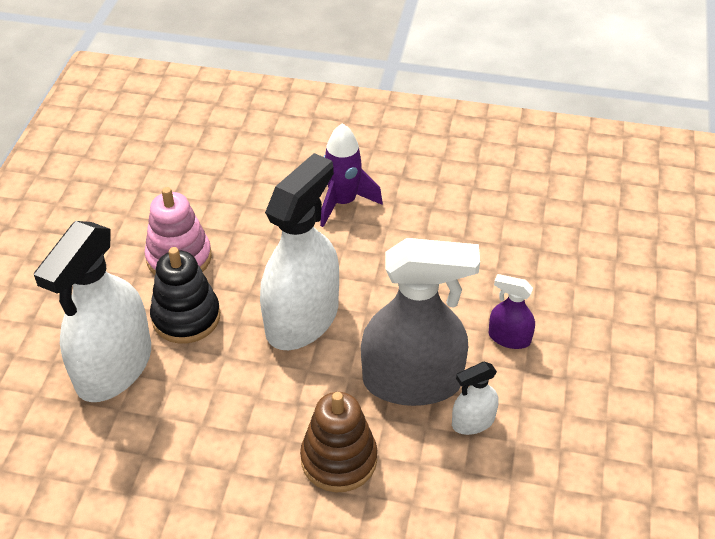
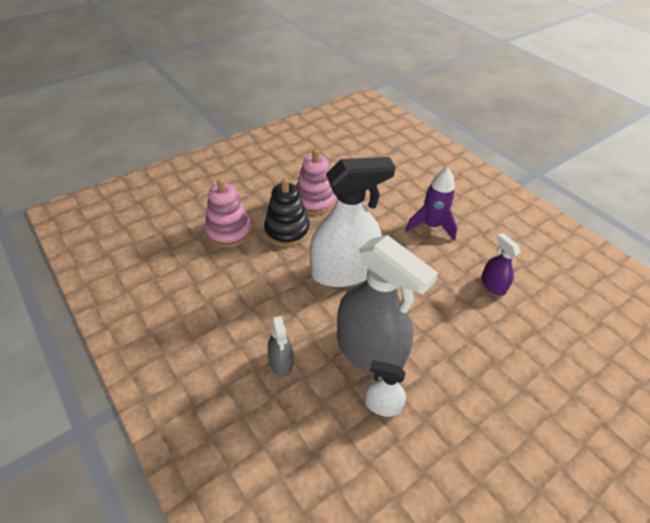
camera: 40 degrees right, 0 degrees up
white spray bottle [34,221,151,402] -> pink stacking toy [205,178,252,248]
brown stacking toy [300,392,377,492] -> grey spray bottle [268,316,293,377]
purple spray bottle [488,274,535,349] -> purple spray bottle moved to [481,233,521,296]

